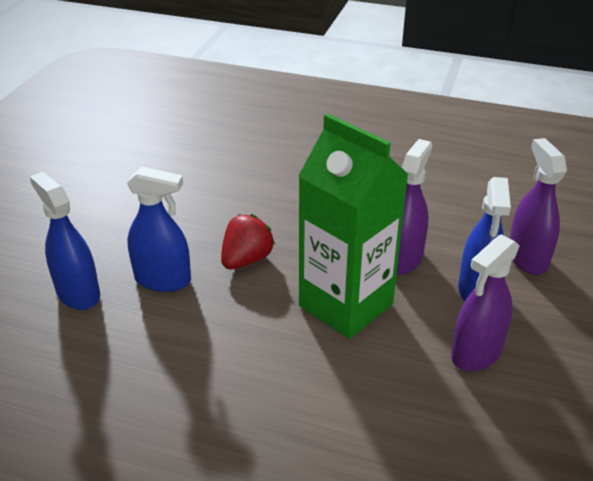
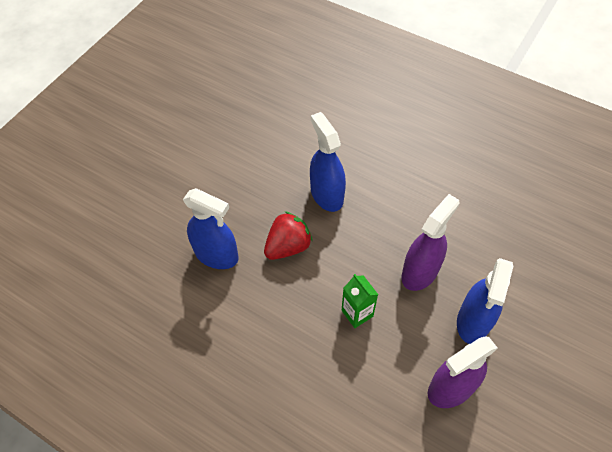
camera: 15 degrees right, 20 degrees up
blue spray bottle [29,172,100,310] -> blue spray bottle moved to [310,112,346,212]
green carton [299,114,409,339] -> green carton [342,274,378,328], size x0.41
purple spray bottle [510,138,567,275] -> none

